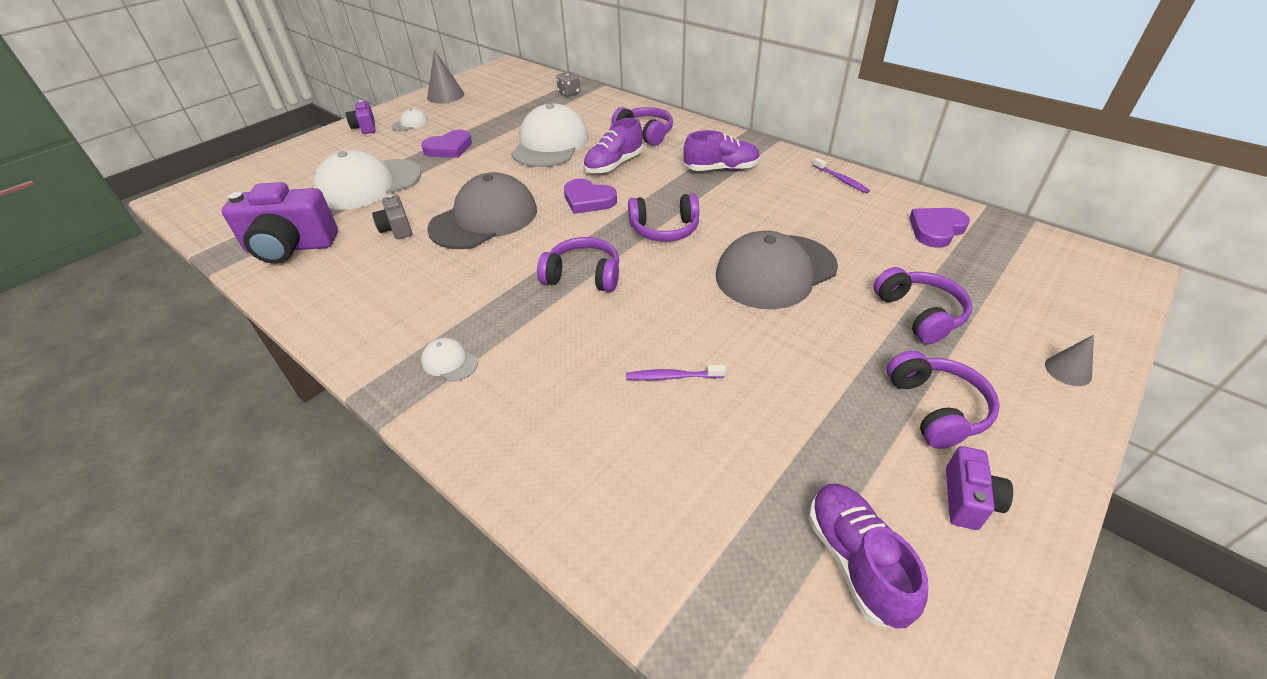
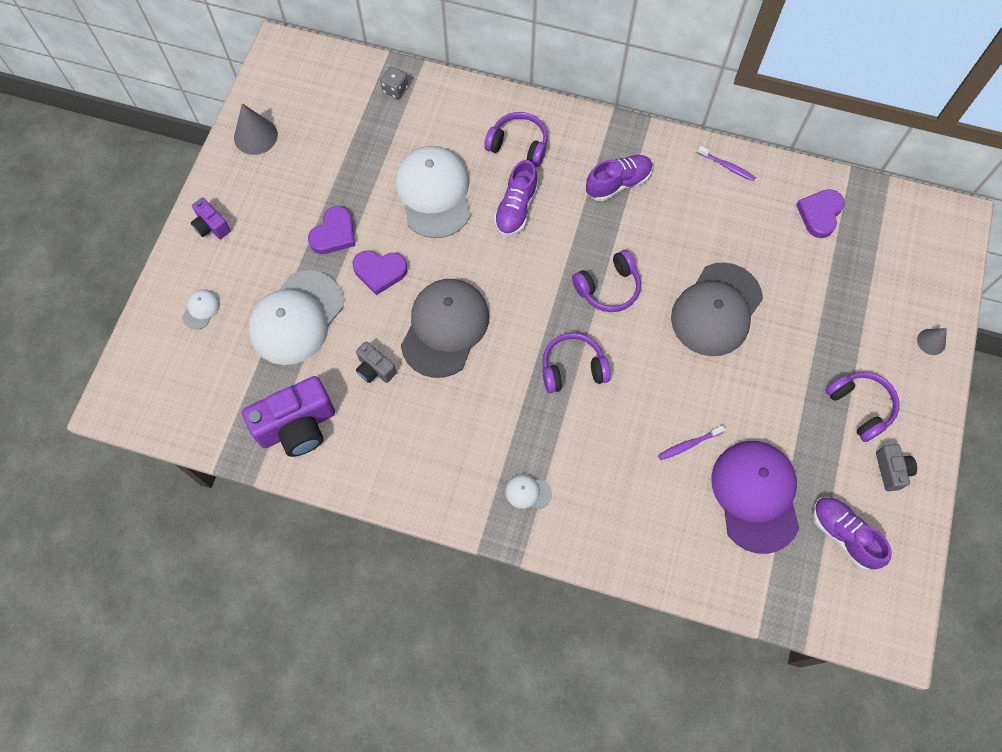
camera: 25 degrees left, 25 degrees up
white cap [391,109,428,131] -> white cap moved to [182,290,220,330]
purple heart [564,179,617,214] -> purple heart moved to [352,250,408,295]
purple headphones [873,267,972,344] -> none
purple camera [946,446,1013,530] -> grey camera [876,444,917,491]
none -> purple cap [711,441,799,554]

